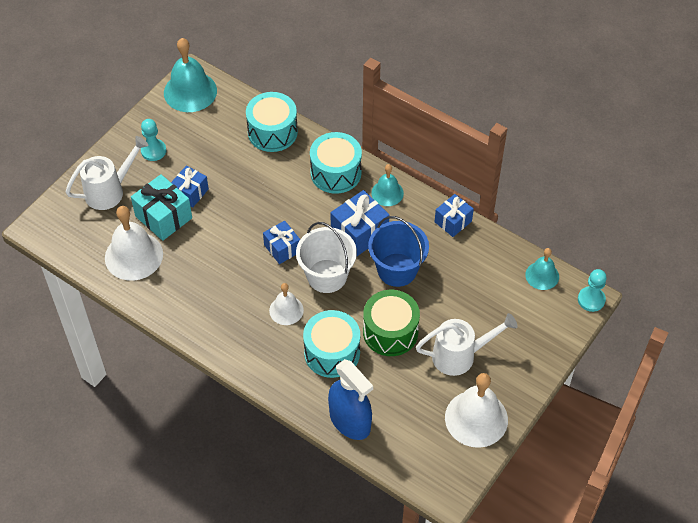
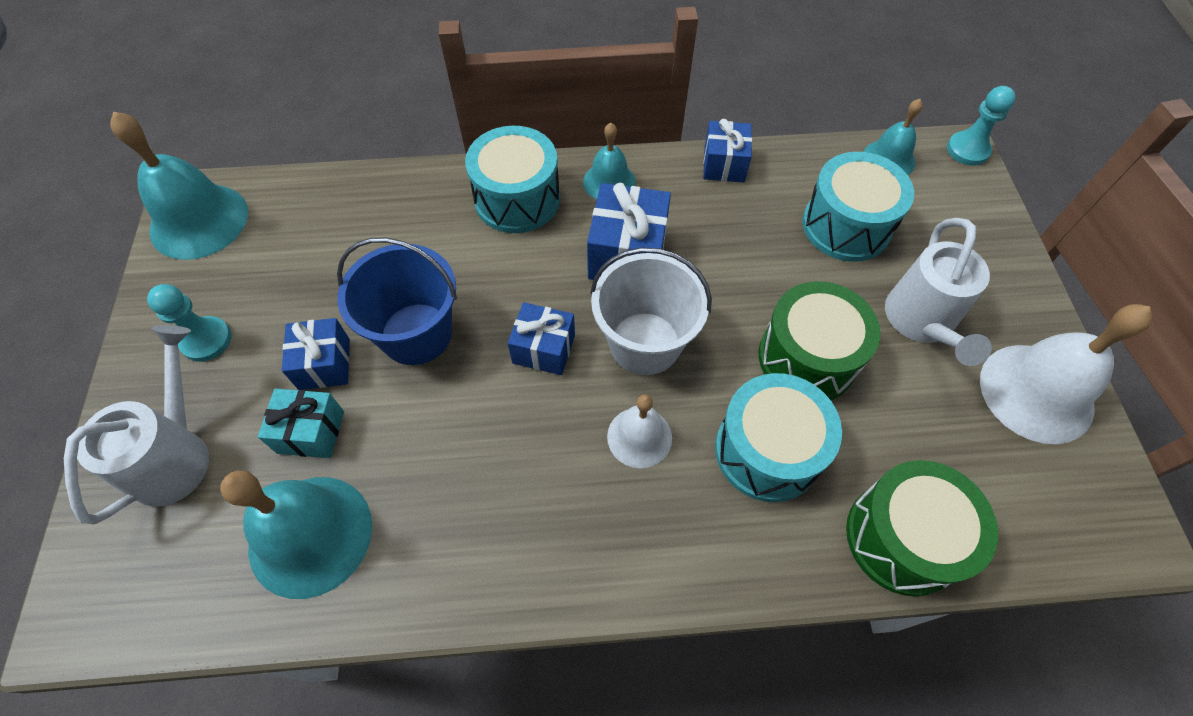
camera: 40 degrees left, 5 degrees up
white bell [105,206,163,281] -> turquoise bell [220,471,372,599]
turquoise gift [131,174,192,241] -> turquoise gift [258,389,344,458], size x0.65
turquoise drum [246,92,298,152] -> turquoise drum moved to [802,152,914,261]
blue spray bottle [328,359,373,440] -> green drum [846,460,998,596]
blue bucket [368,216,429,287] -> blue bucket moved to [337,238,457,365]
white watering can [416,313,517,376] -> white watering can turned 150 degrees clockwise [885,218,992,366]

